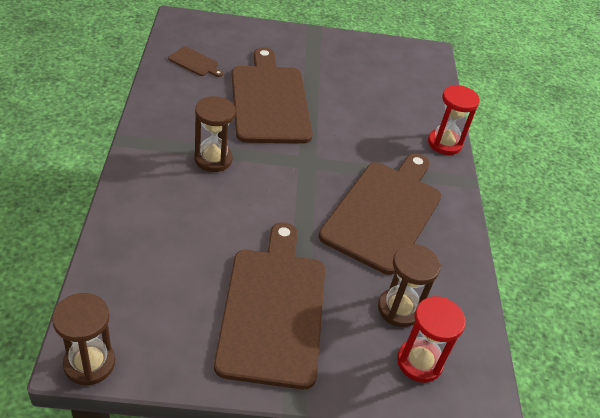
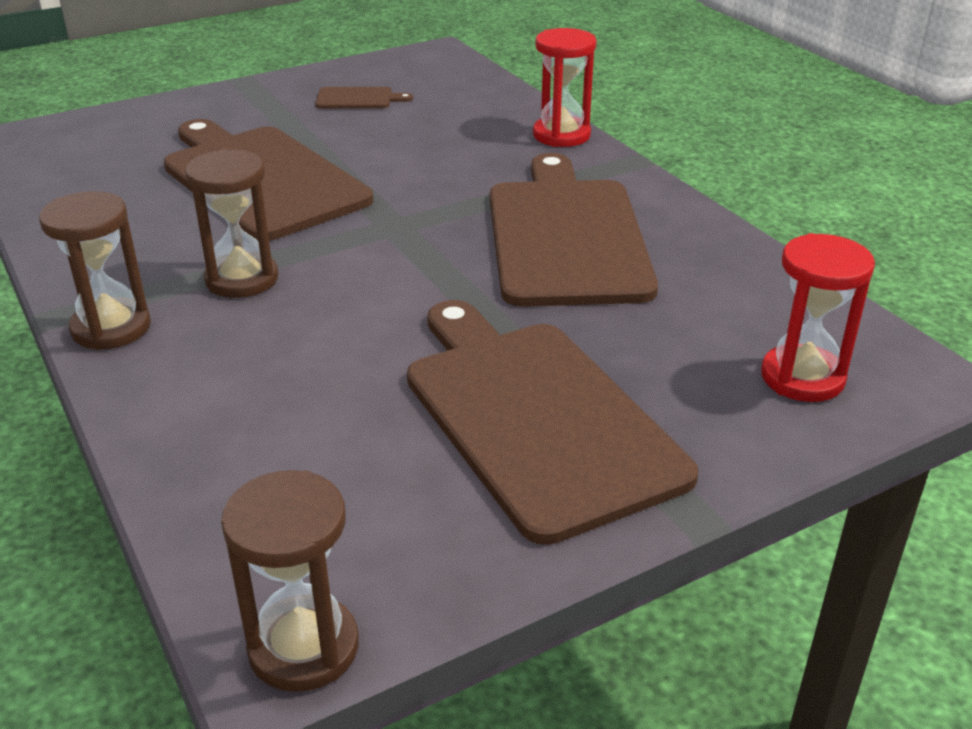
camera: 25 degrees left, 10 degrees down
brown cutting board [168,46,223,77] -> brown cutting board moved to [315,87,413,108]
brown hourglass [378,244,441,327] -> brown hourglass moved to [39,191,151,350]

